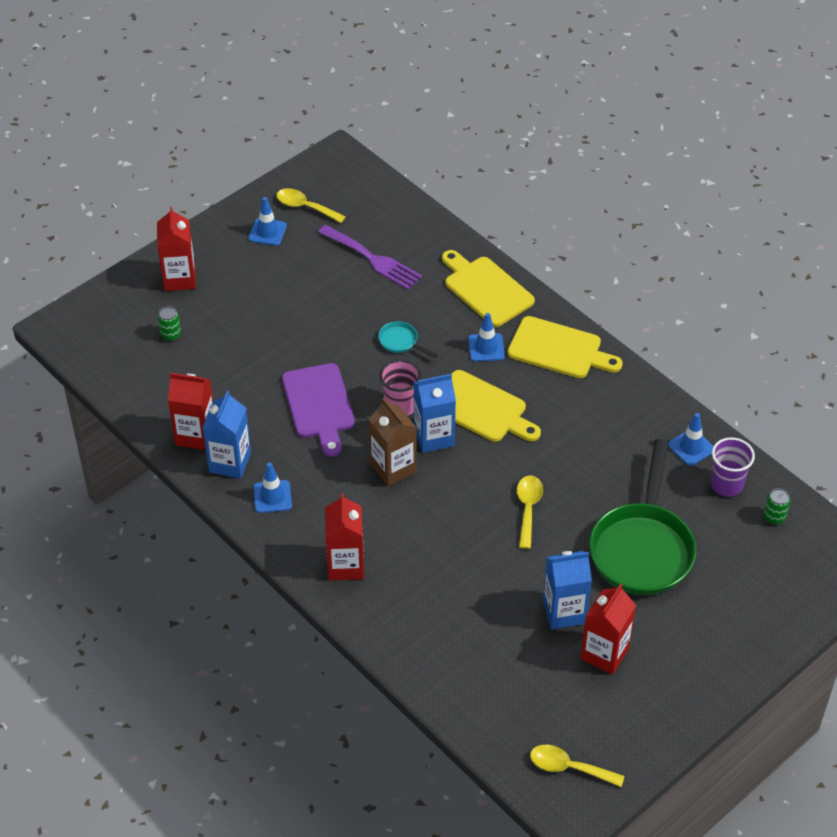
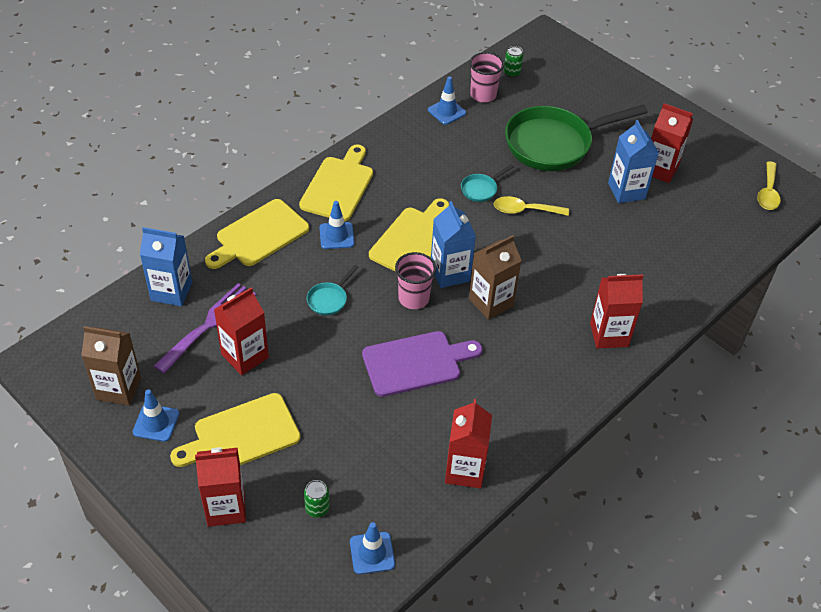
camera: 95 degrees left, 0 degrees up
blue carton [202,391,251,479] -> blue carton moved to [140,227,192,306]
blue traffic cone [253,463,292,513] -> blue traffic cone moved to [350,522,395,574]
yellow spoon [276,188,346,223] -> brown carton [81,326,141,406]
green pan [589,439,696,595] -> green pan turned 150 degrees clockwise [505,105,648,171]
purple cup [711,437,755,497] -> pink cup [470,52,504,102]
none -> yellow cutting board [170,393,301,467]
none -> red carton [214,288,269,375]
none -> turquoise pan [461,164,514,202]

